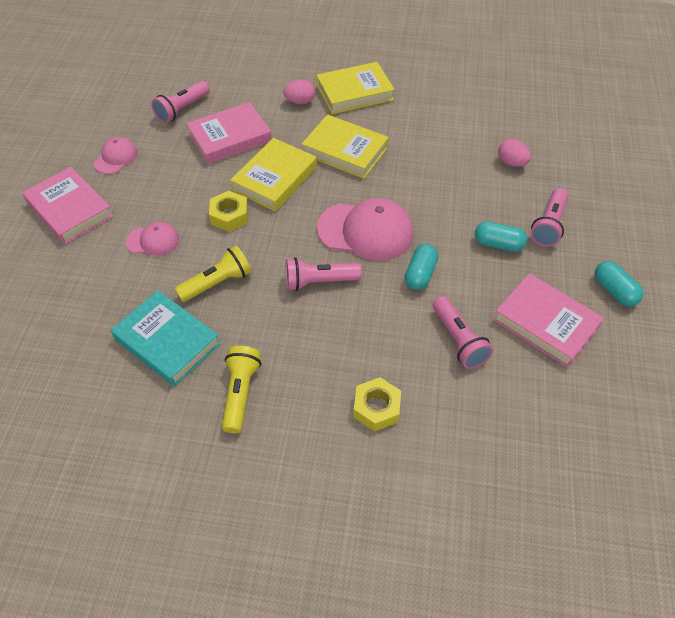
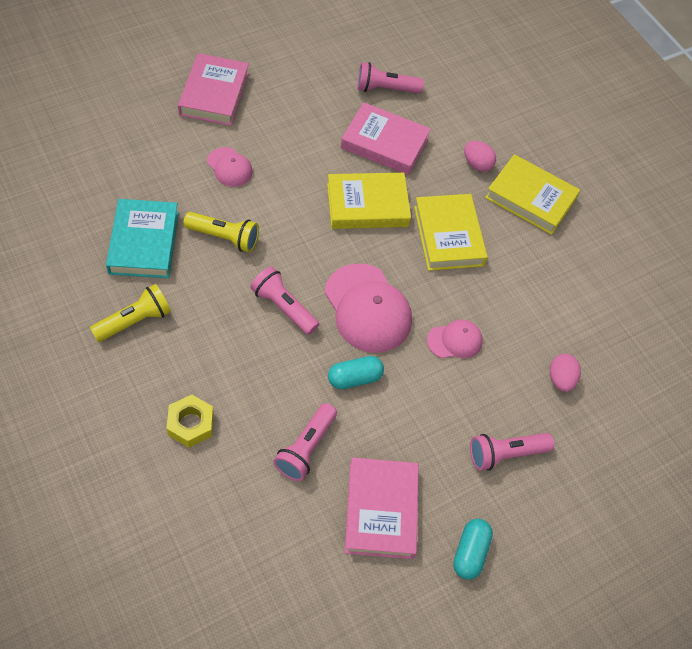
camera: 45 degrees right, 5 degrees up
pink cap [94,137,137,174] -> pink cap moved to [427,320,483,358]
yellow nut [209,191,248,232] -> none
turquoise capsule [475,221,527,252] -> none

